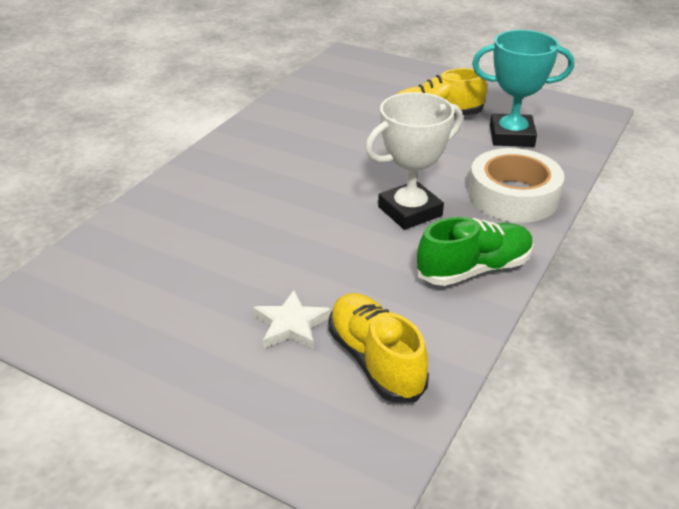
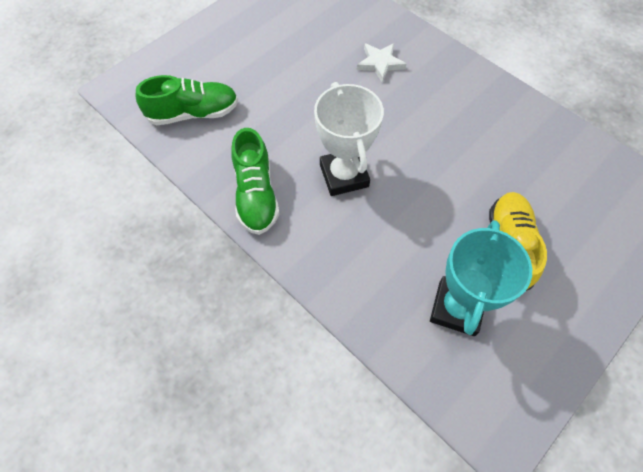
camera: 105 degrees right, 25 degrees up
white star [253,290,331,349] -> white star moved to [357,43,406,83]
yellow shoe [328,293,429,402] -> green shoe [136,75,238,125]
white tape [468,148,564,223] -> none

